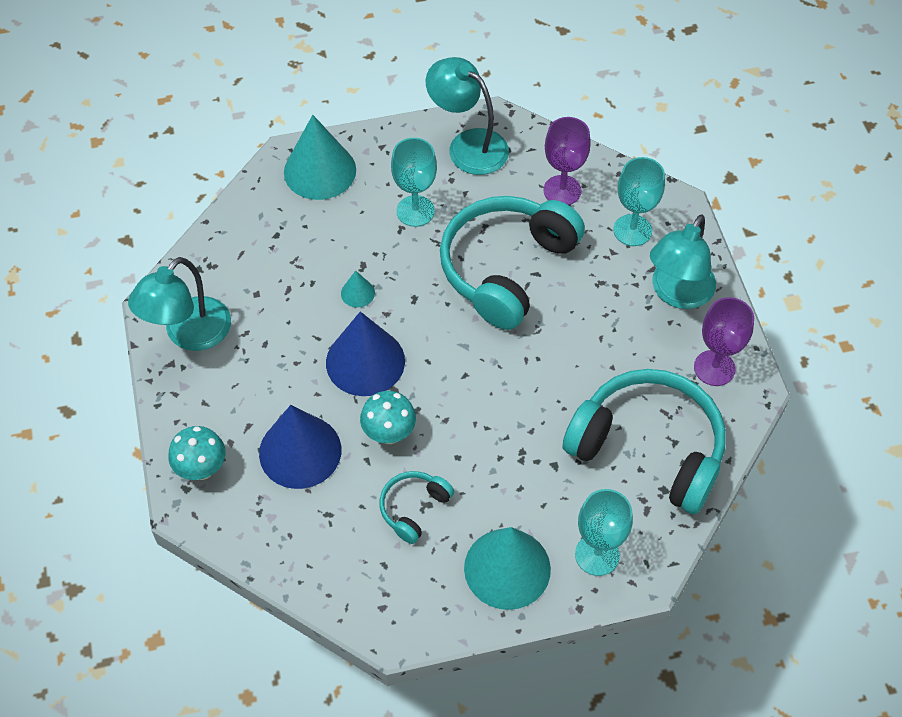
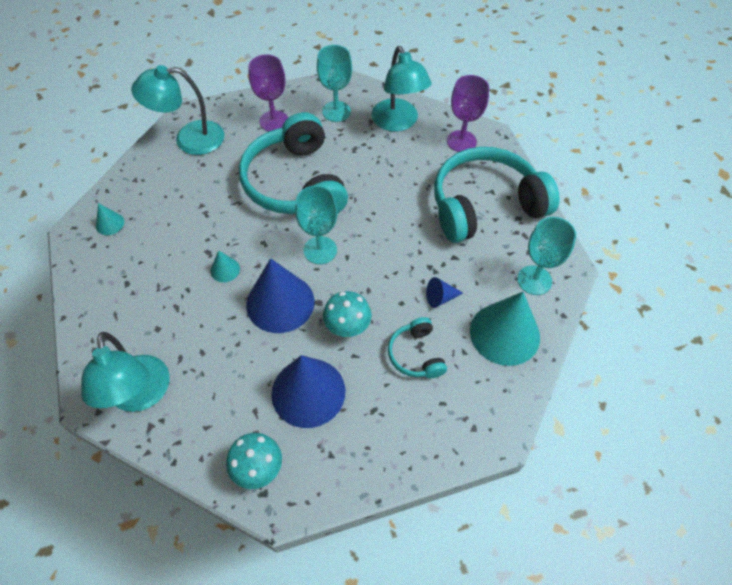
camera: 50 degrees left, 0 degrees up
turquoise cone [284,115,356,200] -> turquoise cone [96,203,124,235], size x0.44
turquoise goblet [391,138,437,227] -> turquoise goblet moved to [295,186,337,264]
none -> blue cone [426,277,463,308]

